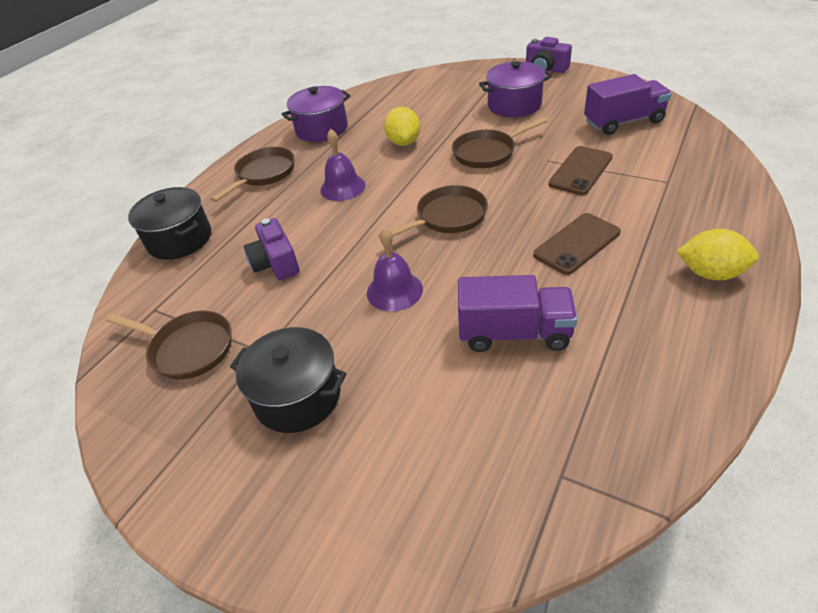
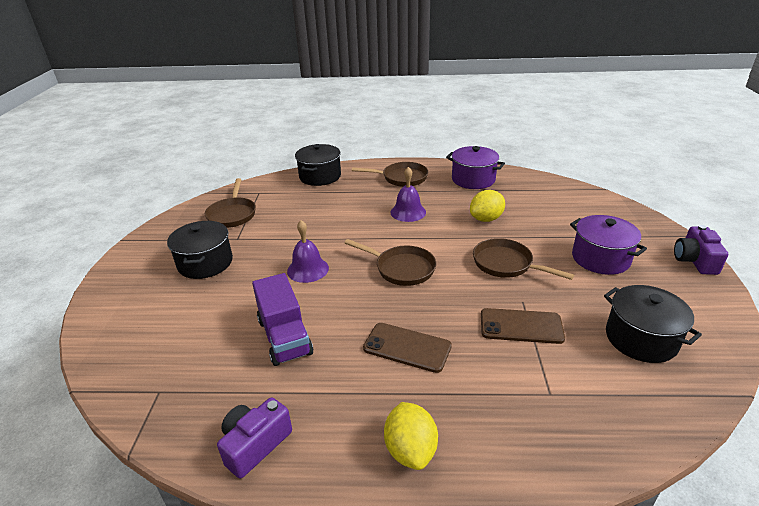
camera: 60 degrees right, 10 degrees down
purple camera [244,218,299,280] -> purple camera moved to [217,397,292,479]
purple truck [584,74,672,135] -> black pot [604,285,702,363]

